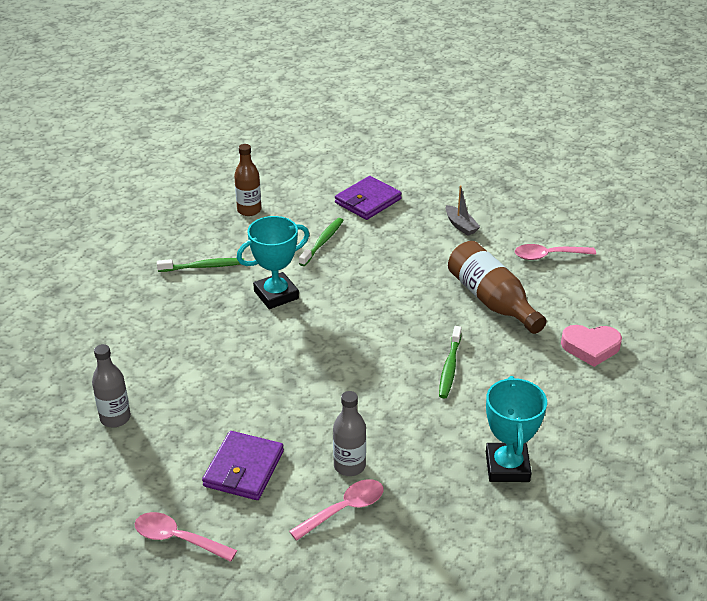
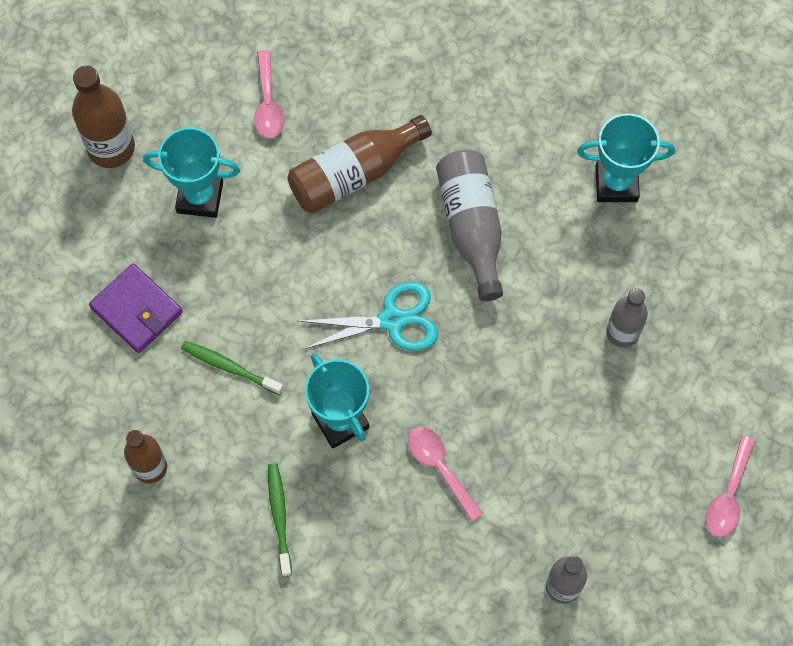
camera: 90 degrees left, 30 degrees up
purple wallet [202,431,284,500] -> none
pink spoon [289,479,383,541] -> pink spoon moved to [408,427,484,522]
green toothbrush [439,326,461,398] -> grey bottle [436,150,503,301]
grey boat [445,185,480,236] -> turquoise trophy [143,127,240,218]
pink heart [561,325,622,367] -> none
none -> brown bottle [72,66,135,168]
none -> turquoise scissors [299,281,438,351]

